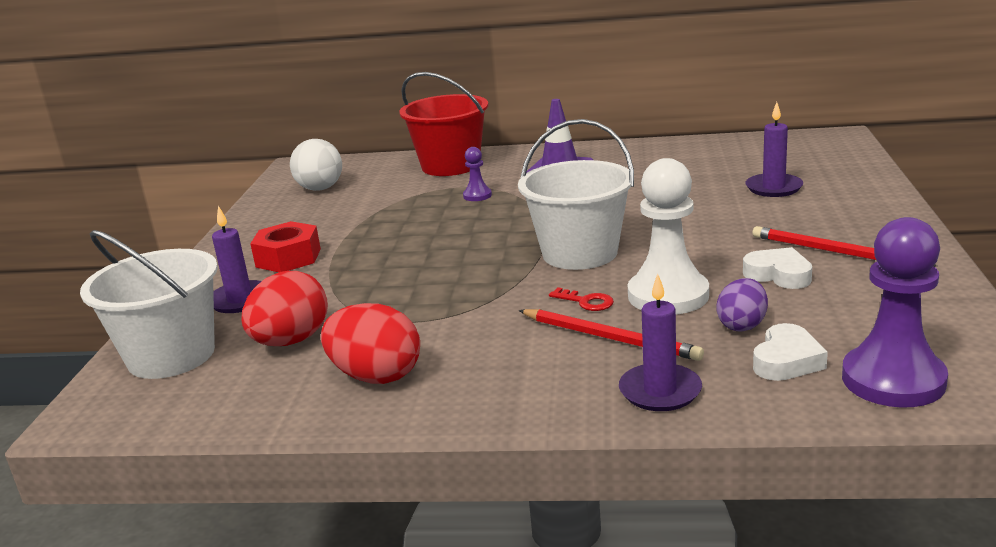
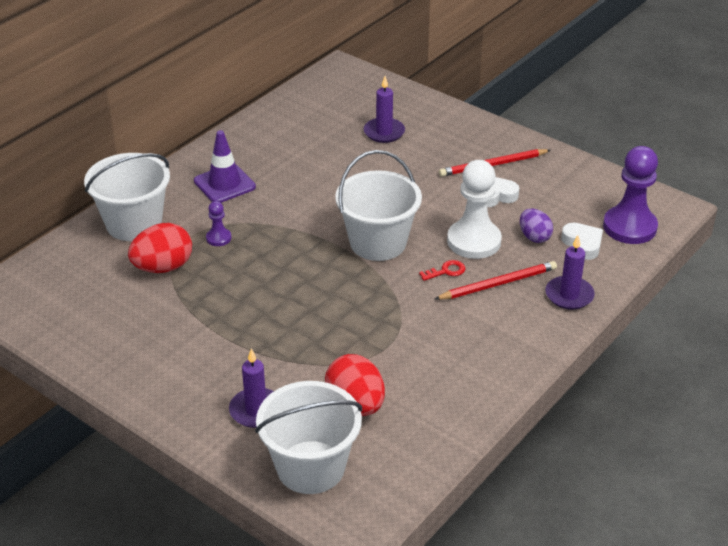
camera: 60 degrees left, 15 degrees up
red nut [250,221,321,272] -> none
white ball [290,139,342,191] -> none
red egg [321,303,420,384] -> red egg moved to [128,223,192,273]
red bucket [399,72,489,176] -> white bucket [84,153,170,241]

